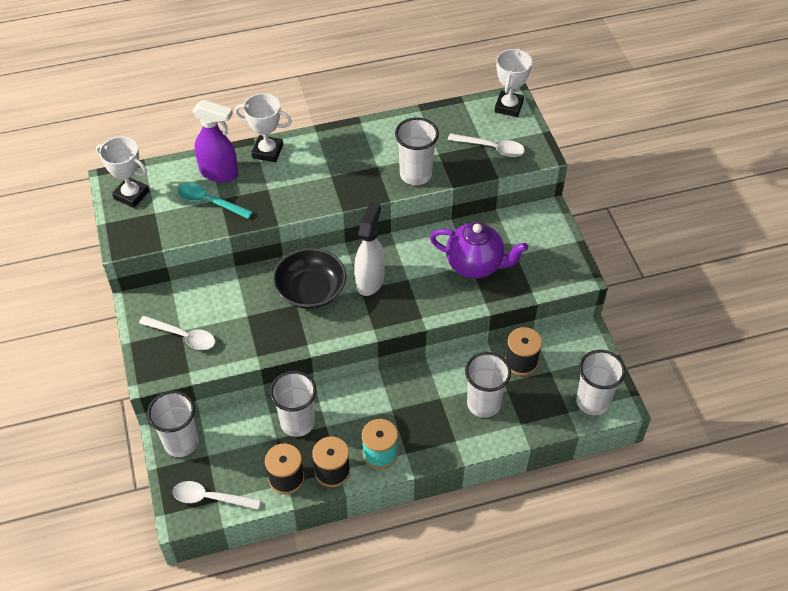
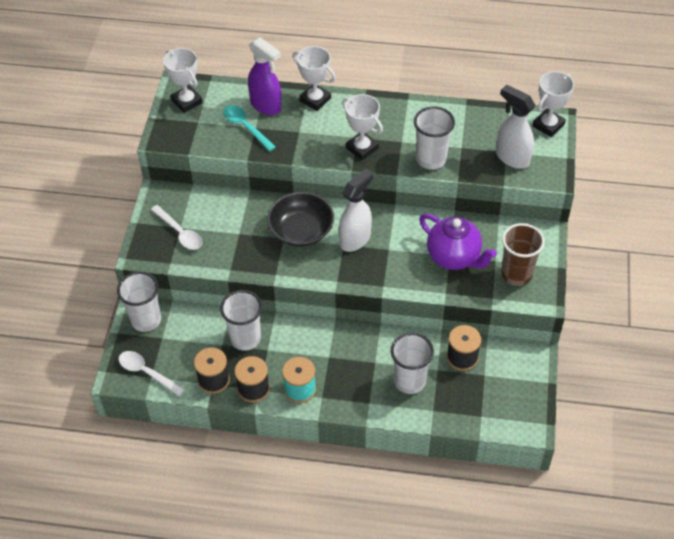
camera: 25 degrees right, 0 degrees up
white spoon [448,133,525,157] -> white spray bottle [496,85,536,169]
white cup [576,350,626,415] -> none
none -> white trophy [342,94,383,160]
none -> brown cup [501,223,545,286]

